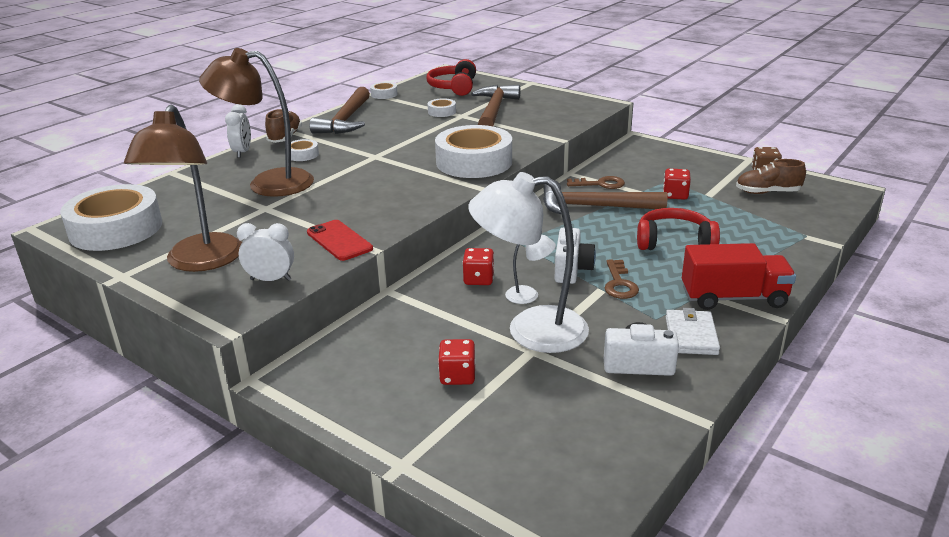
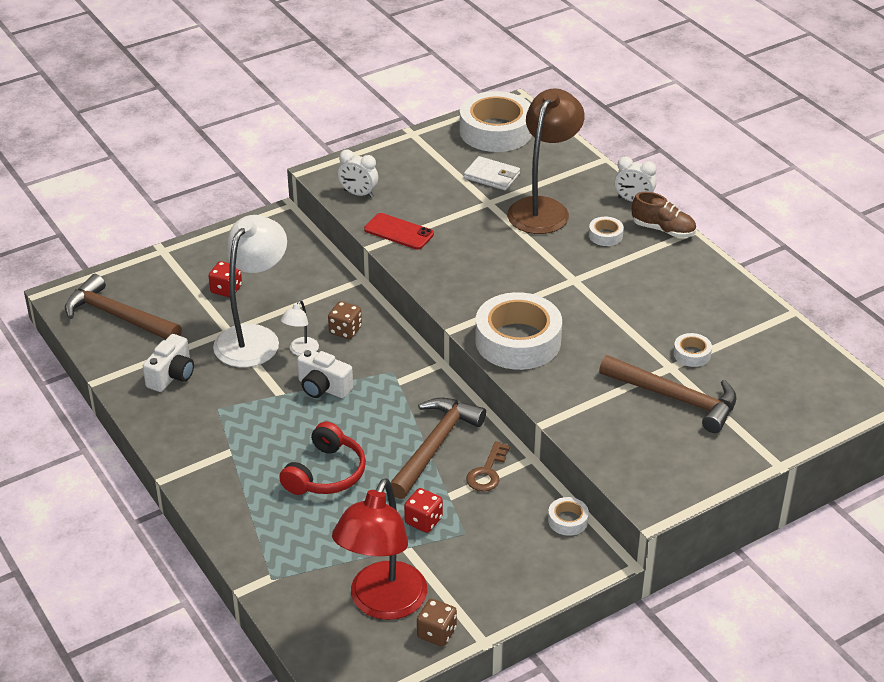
camera: 110 degrees right, 10 degrees up
brown lamp [124,105,242,272] -> none
white clock [237,223,294,281] -> white clock turned 90 degrees clockwise [338,150,378,198]
red phone [307,220,373,261] -> red phone turned 45 degrees clockwise [364,213,434,250]
brown hammer [309,87,370,134] -> brown hammer moved to [65,274,182,339]
white tape [370,82,398,99] -> white tape moved to [548,497,589,536]
red headphones [427,59,476,96] -> none
red dice [462,248,494,285] -> brown dice [328,301,362,339]
brown key [605,259,639,299] -> none
white wallet [666,308,720,355] -> white wallet moved to [464,156,520,190]
red truck [682,243,796,310] -> none
brown shoe [736,159,806,194] -> red lamp [332,478,427,620]

